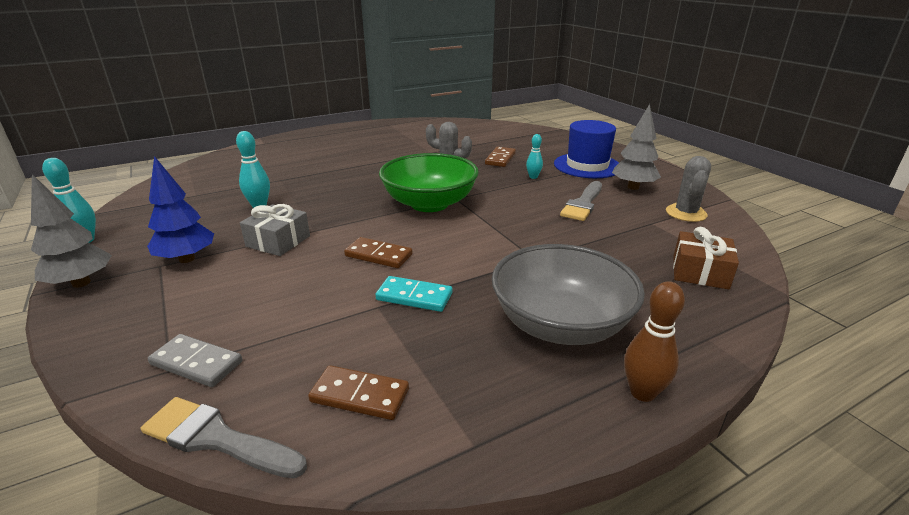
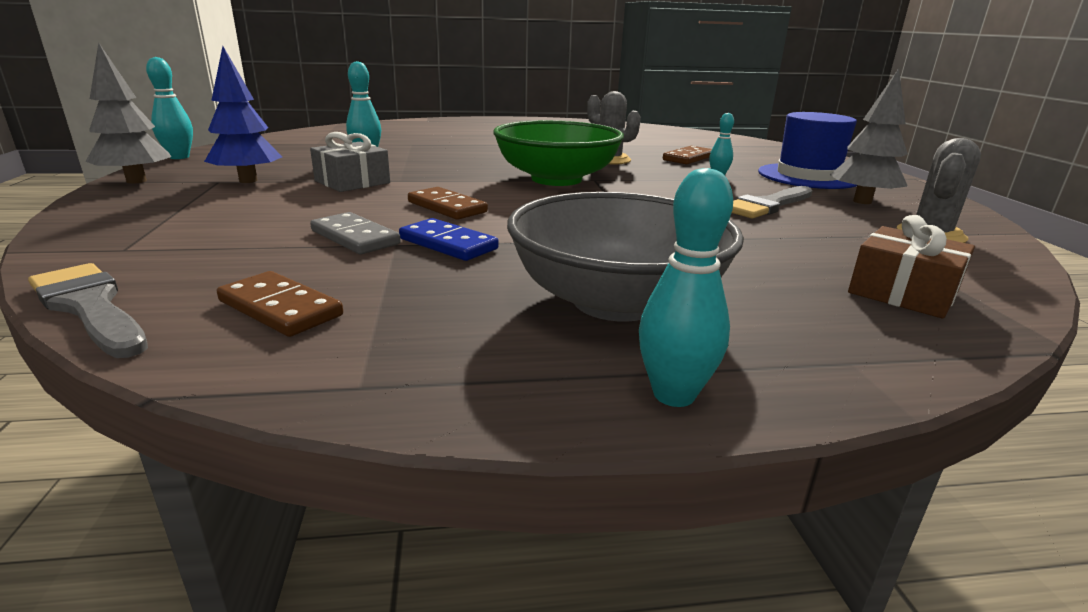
camera: 20 degrees right, 5 degrees down
grey domino [148,334,242,387] -> grey domino moved to [310,212,401,254]
turquoise domino [375,276,452,312] -> blue domino [399,218,499,261]
brown bowling pin [624,281,685,402] -> turquoise bowling pin [639,168,733,407]

